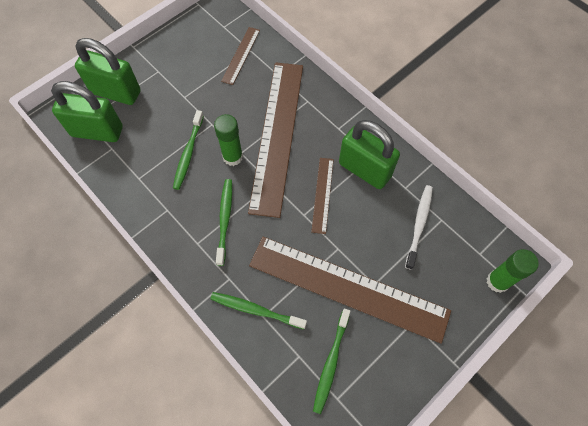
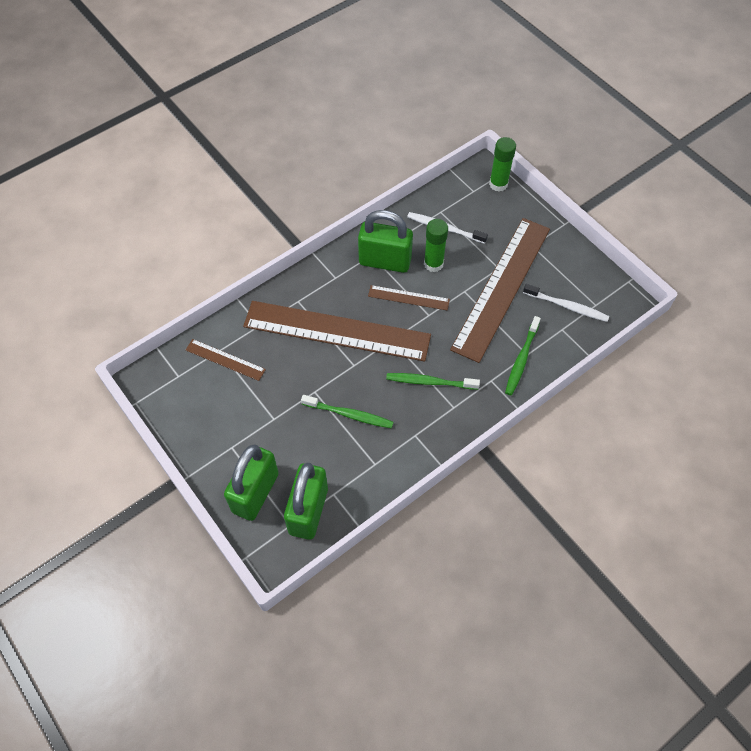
camera: 85 degrees left, 5 degrees down
green glue stick [214,114,243,166] -> green glue stick moved to [424,219,448,272]
green toothbrush [313,309,351,414] -> white toothbrush [523,284,609,322]
green padlock [339,120,400,189] -> green padlock turned 60 degrees clockwise [358,210,413,273]

